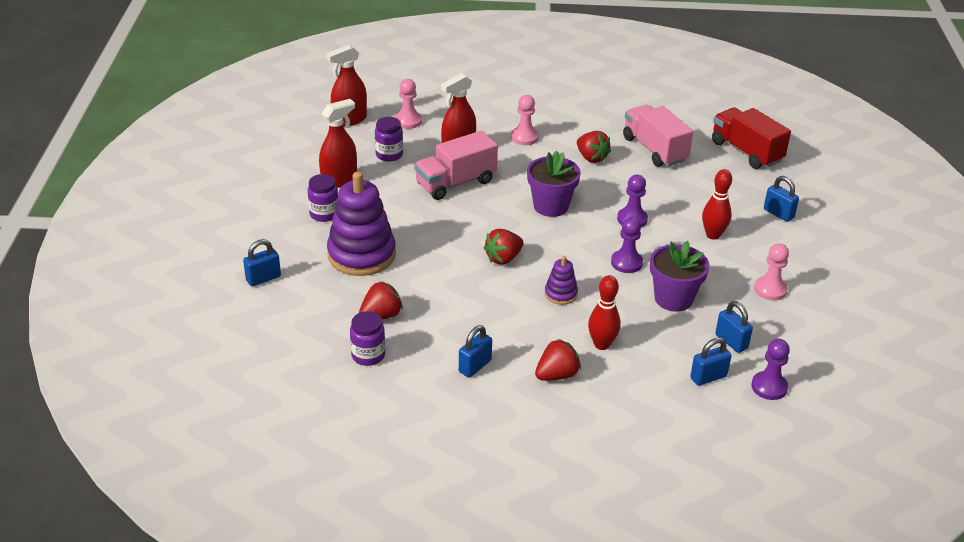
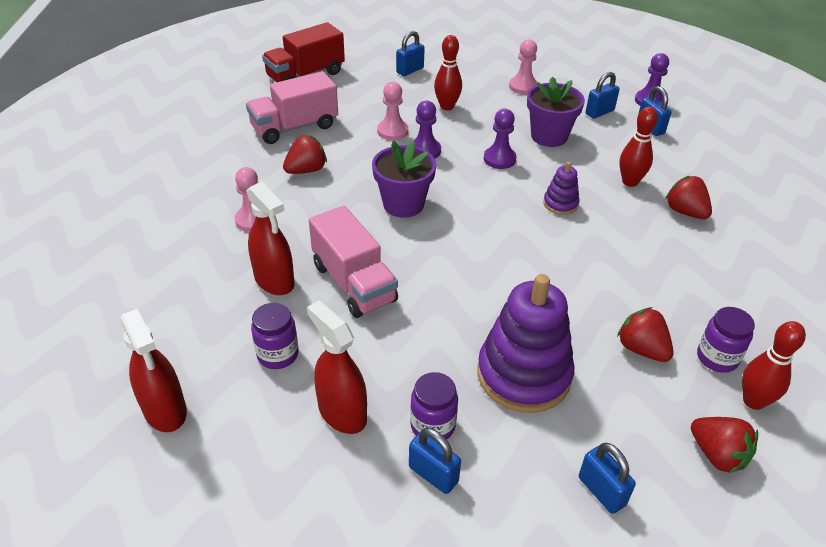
camera: 90 degrees left, 5 degrees up
pink pawn [395,79,422,129] -> pink pawn moved to [377,82,408,140]
blue padlock [459,325,492,378] -> blue padlock moved to [409,428,461,494]
red strawberry [484,229,524,265] -> red strawberry moved to [691,417,758,473]
none -> red bowling pin [742,321,806,410]

